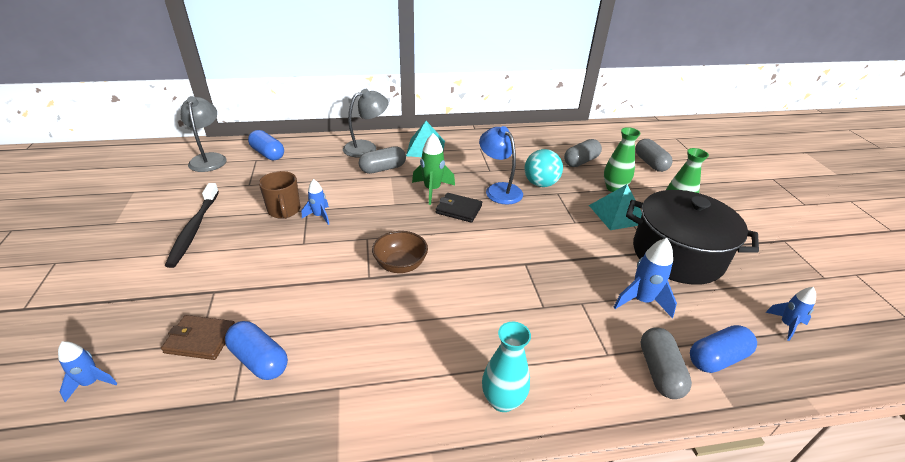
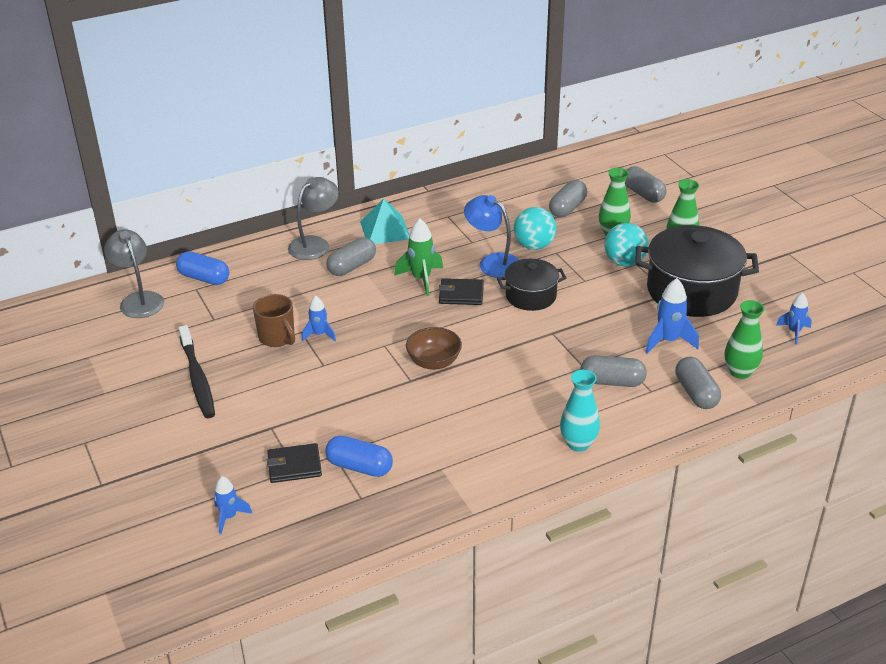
camera: 15 degrees left, 0 degrees up
brown wallet [161,315,235,360] -> black wallet [267,443,322,483]
turquoise pyramid [589,184,642,230] -> turquoise ball [604,223,648,266]
blue capsule [690,325,757,373] -> green vase [725,300,764,379]
none -> black pot [497,259,567,311]
none -> grey capsule [580,355,647,387]

